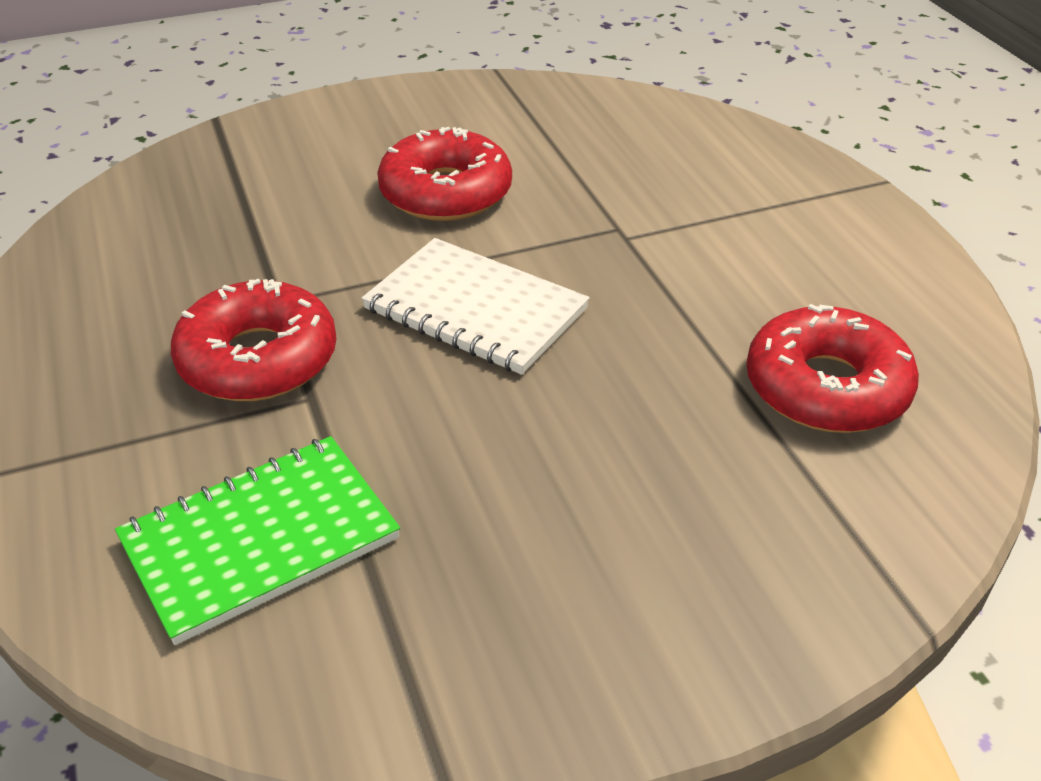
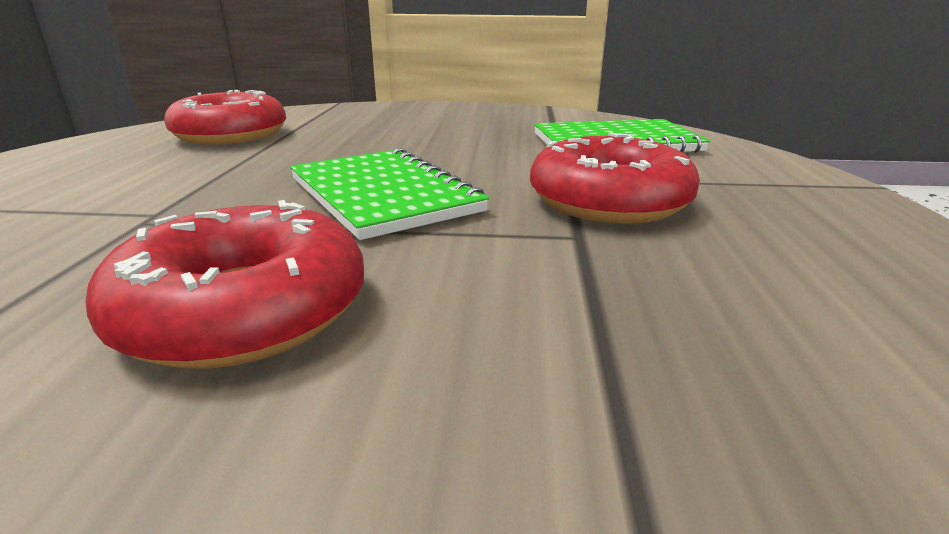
camera: 155 degrees left, 15 degrees down
white notebook [361,238,590,375] -> green notebook [290,148,489,240]

